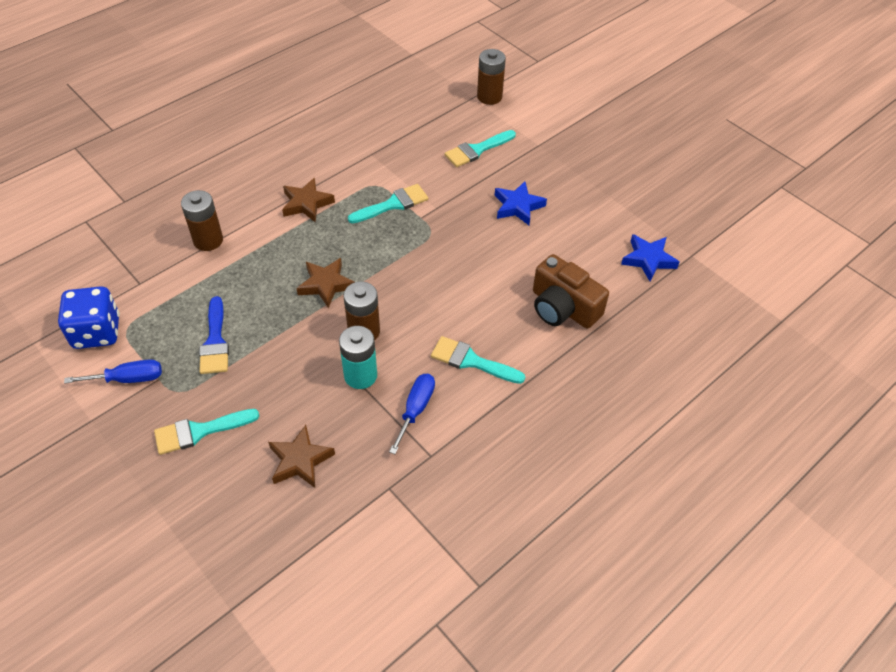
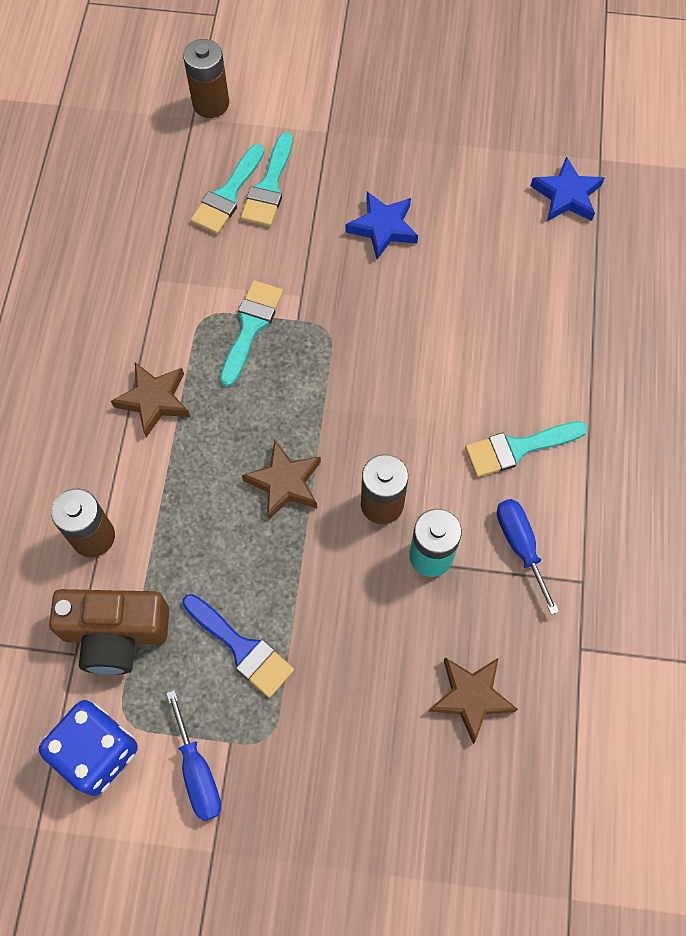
camera: 40 degrees left, 15 degrees up
blue screwdriver [64,359,162,384] -> blue screwdriver turned 120 degrees clockwise [166,690,221,821]
turquoise brush [154,409,259,455] -> turquoise brush moved to [190,144,264,234]
brown camera [533,254,609,329] -> brown camera moved to [49,589,169,675]

